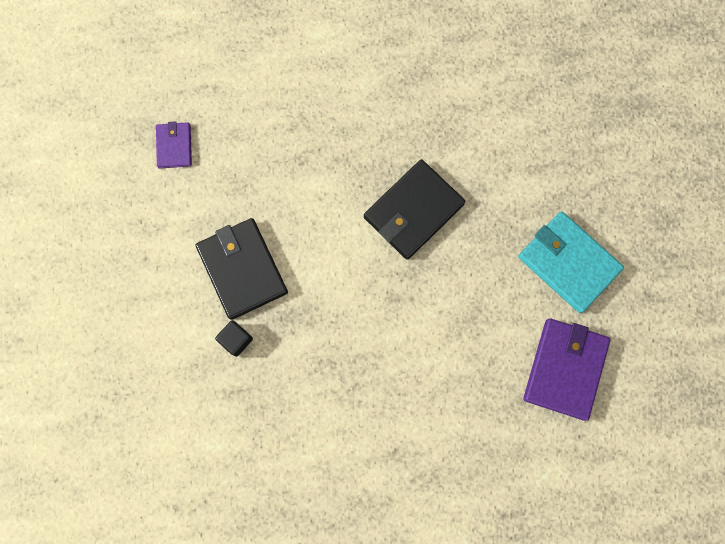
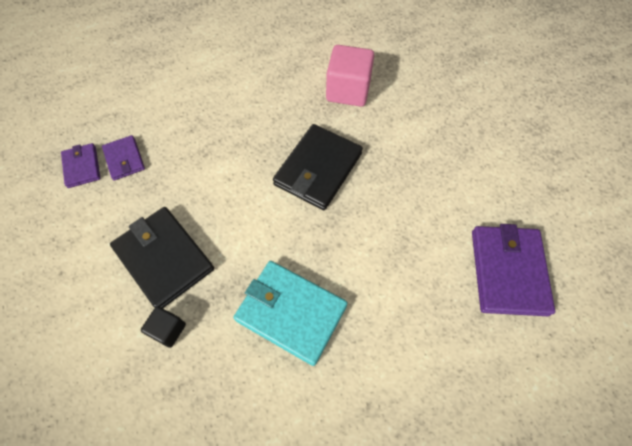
camera: 15 degrees left, 15 degrees down
turquoise wallet [518,211,624,313] -> turquoise wallet moved to [234,261,347,366]
none -> purple wallet [102,135,145,180]
none -> pink cube [326,45,374,107]

